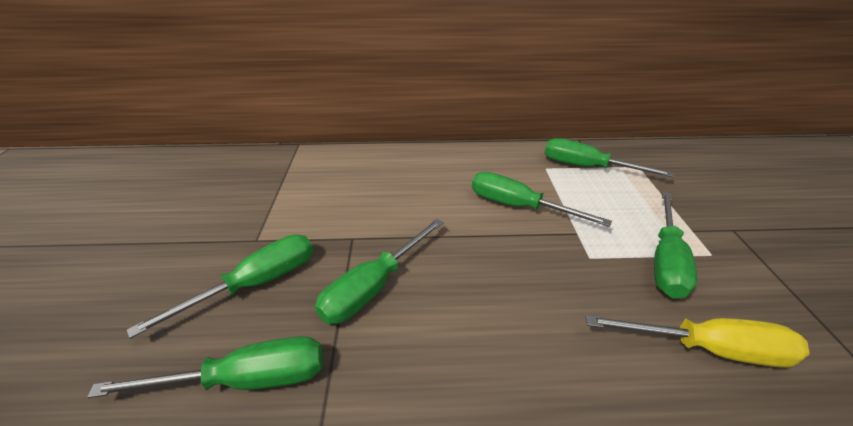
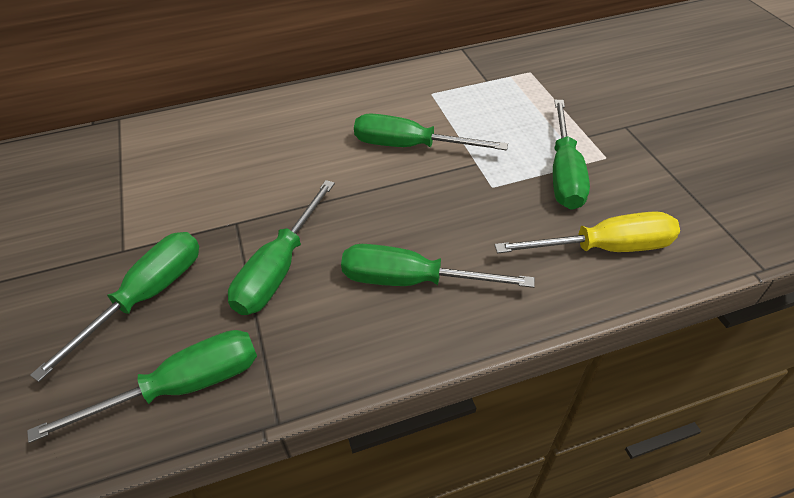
camera: 15 degrees left, 10 degrees up
green screwdriver [544,138,674,178] -> green screwdriver moved to [341,244,535,288]

